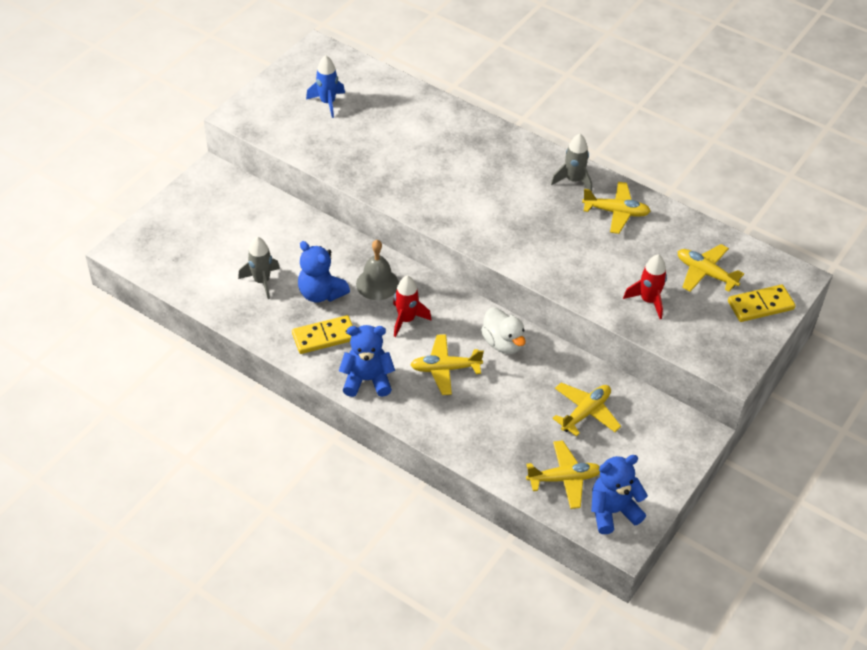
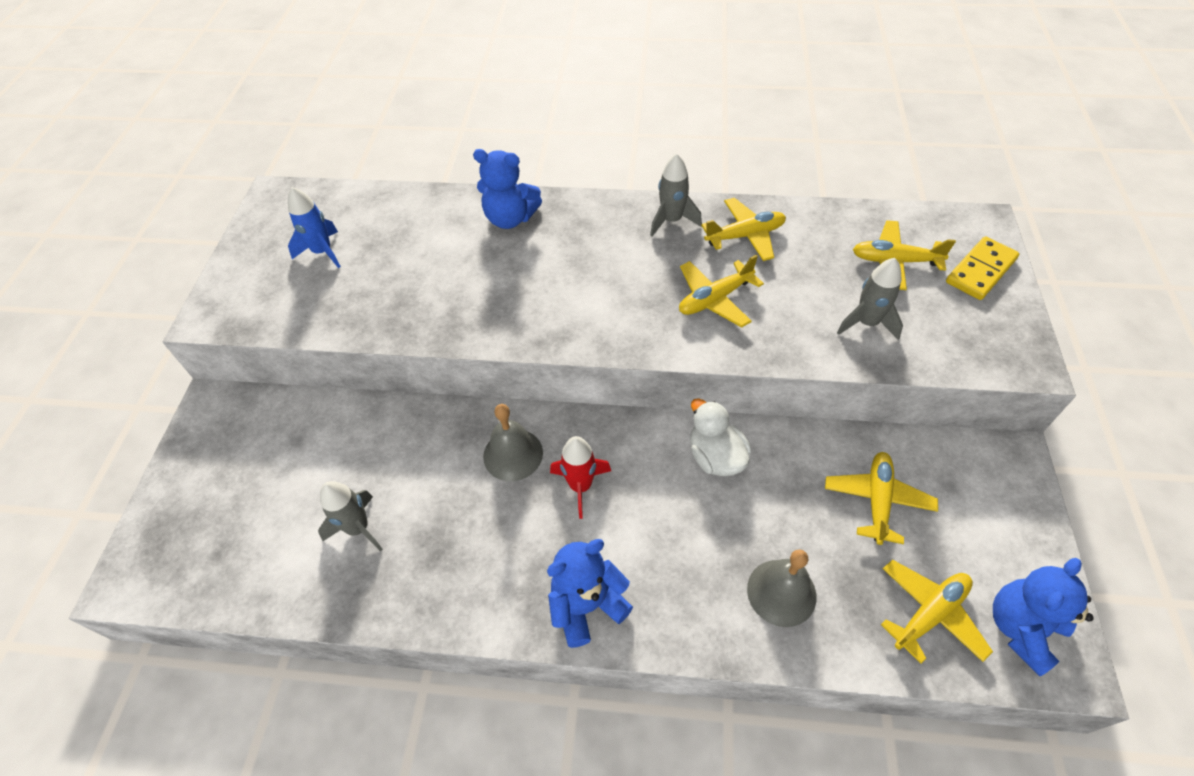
camera: 25 degrees left, 5 degrees up
yellow domino [292,315,353,354] -> none
blue teddy bear [298,241,350,302] -> blue teddy bear moved to [473,149,542,229]
yellow plane [410,334,484,395] -> yellow plane moved to [679,255,764,328]
white duck [481,307,526,354] -> white duck turned 150 degrees counterclockwise [690,398,751,476]
red rocket [623,254,667,319] -> grey rocket [837,258,903,340]
none -> grey bell [747,549,816,627]

